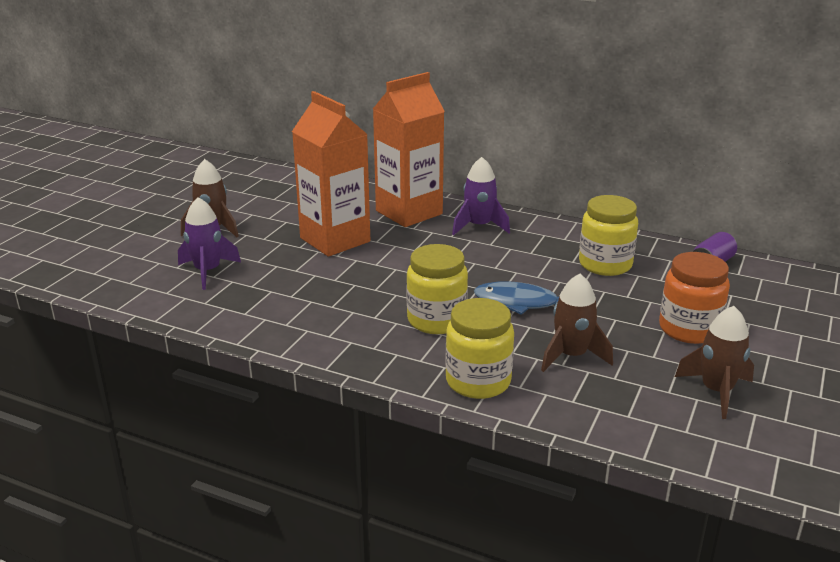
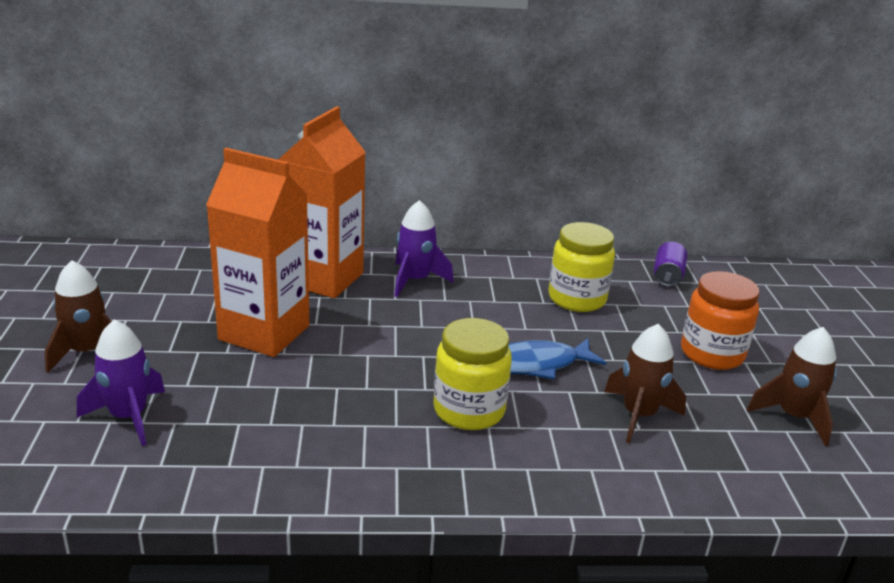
camera: 30 degrees left, 0 degrees up
yellow jar [445,298,514,399] -> none

